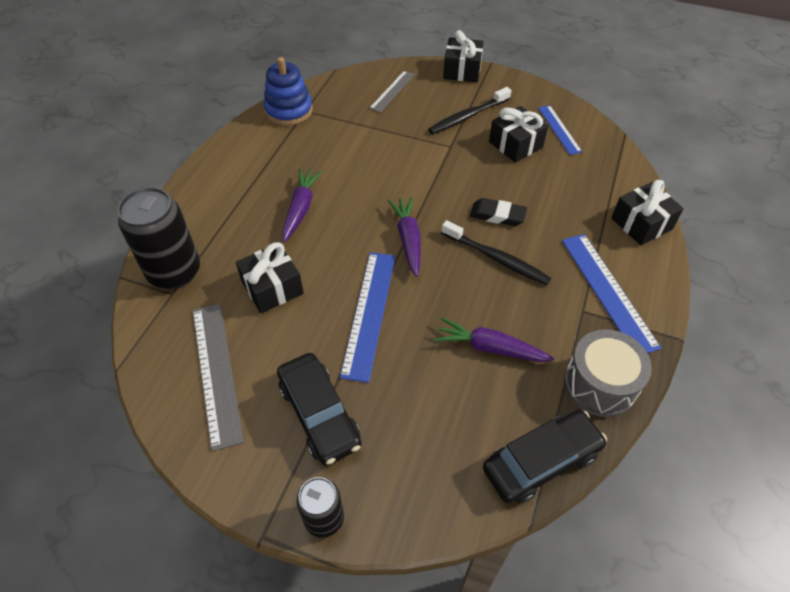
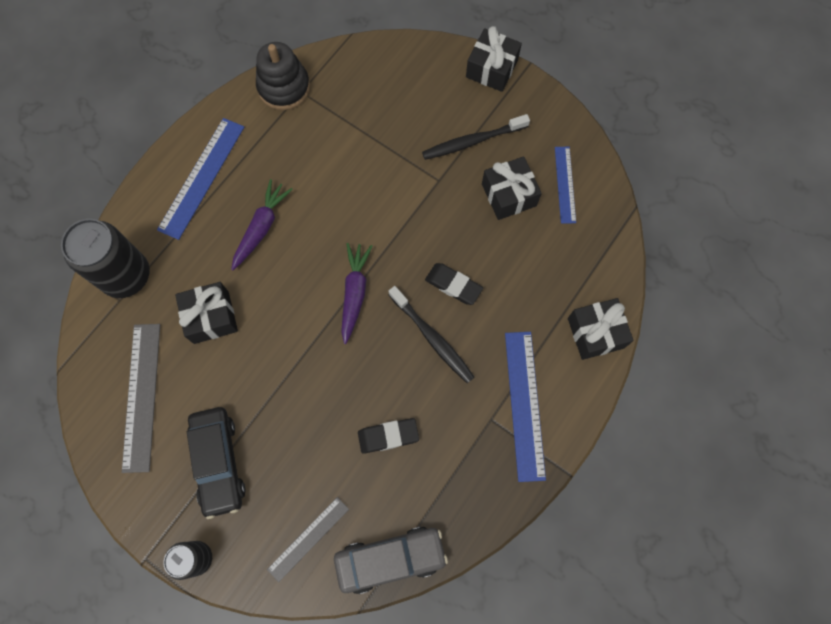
camera: 15 degrees right, 20 degrees up
blue stacking toy [264,57,313,126] -> black stacking toy [256,42,310,110]
blue ruler [340,252,395,383] -> blue ruler moved to [157,118,244,240]
grey ruler [369,71,415,113] -> grey ruler moved to [267,497,349,582]
purple carrot [434,317,554,362] -> black eraser [358,418,419,454]
black car [483,410,607,504] -> grey car [334,526,448,594]
grey drum [564,329,652,417] -> none

